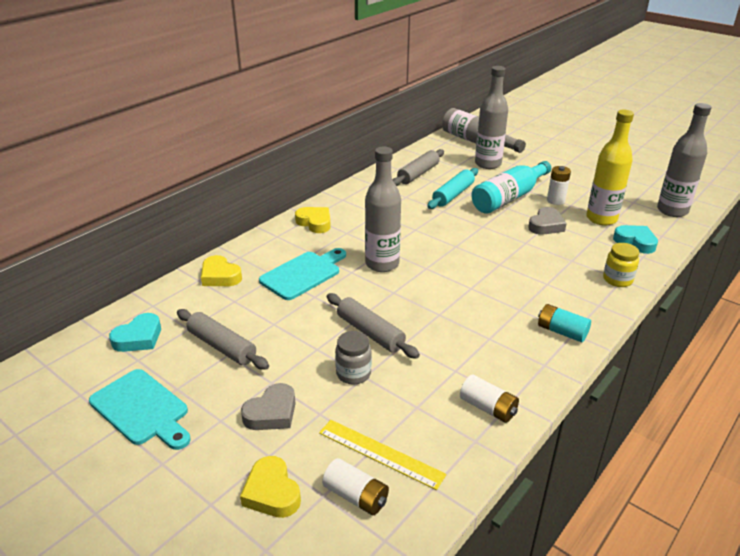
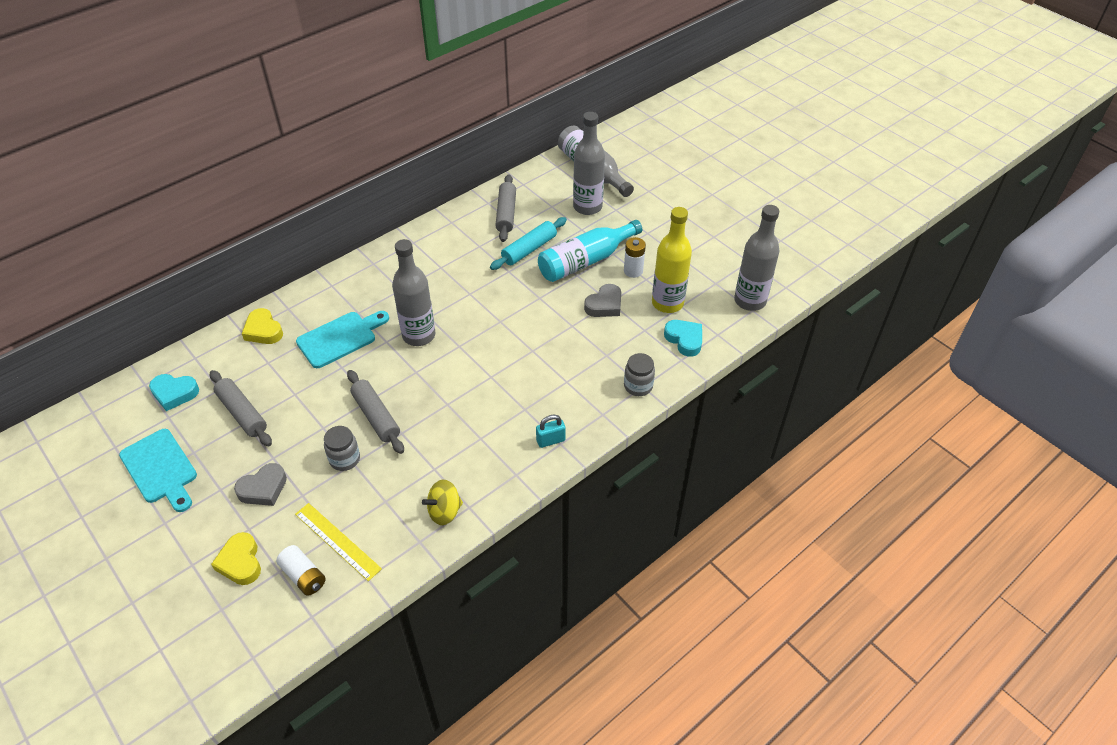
camera: 10 degrees right, 15 degrees up
turquoise heart [109,313,161,352] -> turquoise heart turned 45 degrees clockwise [149,374,199,411]
yellow heart [295,207,331,233] -> none
grey rolling pin [393,149,444,186] -> grey rolling pin turned 45 degrees counterclockwise [495,174,516,242]
white battery [460,374,519,423] -> yellow spinning top [422,480,463,525]
turquoise battery [538,304,591,342] -> turquoise padlock [536,415,566,448]
yellow jar [603,243,639,287] -> grey jar [624,353,655,396]

